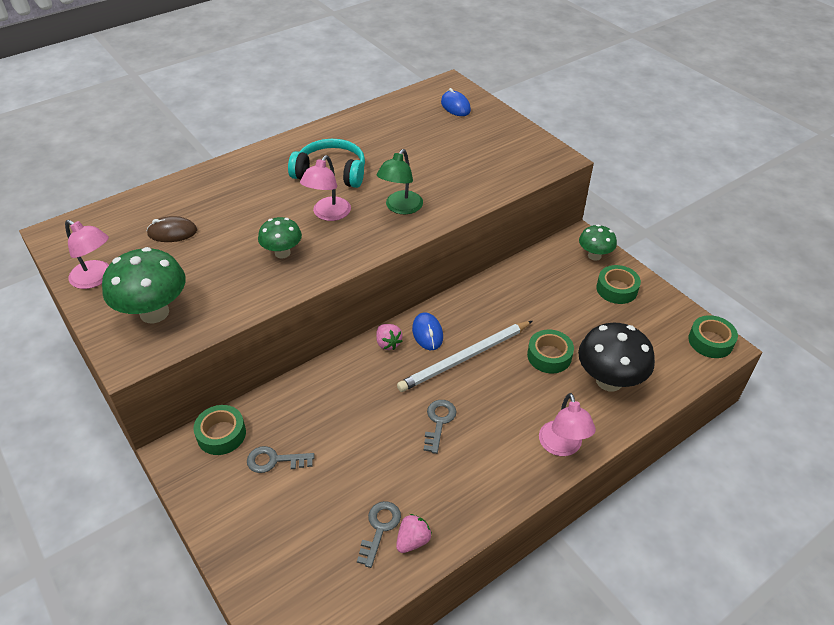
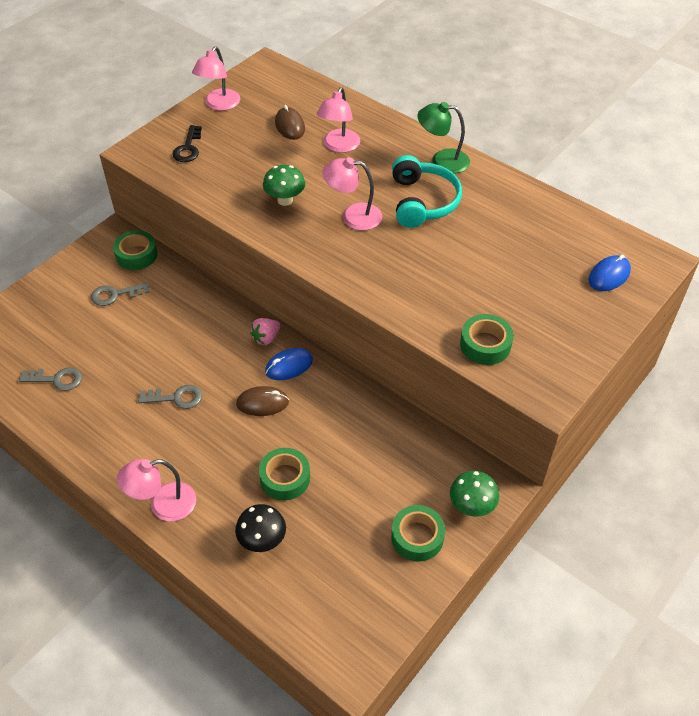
camera: 75 degrees right, 5 degrees up
green mushroom [102,247,186,323] -> black key [172,125,202,162]
grey key [247,446,314,473] -> grey key turned 90 degrees counterclockwise [91,283,149,306]
green lamp [377,149,423,214] -> green lamp moved to [417,102,470,174]
pink strawberry [396,514,432,553] -> none
white pencil [397,321,532,392] -> brown mouse [236,386,289,416]
black mushroom [578,323,655,392] -> black mushroom [235,504,286,552], size x0.59
green tape [688,315,738,358] -> green tape moved to [460,314,514,365]
none -> pink lamp [317,87,360,153]

